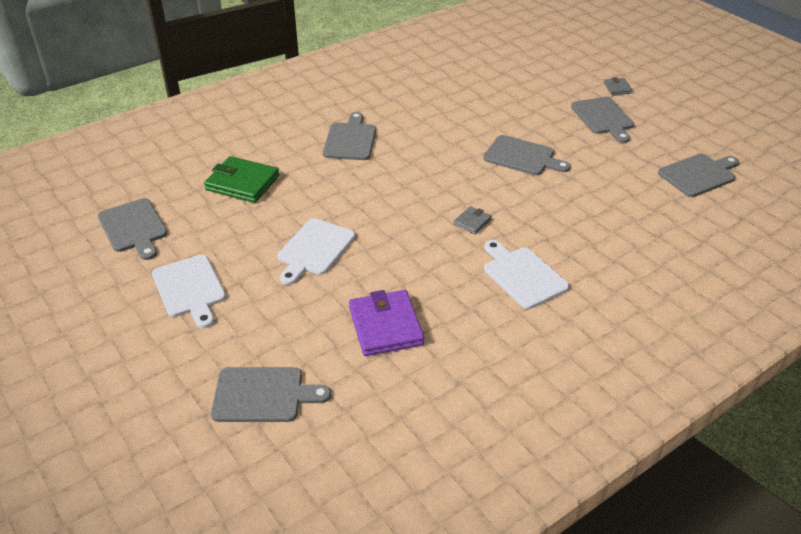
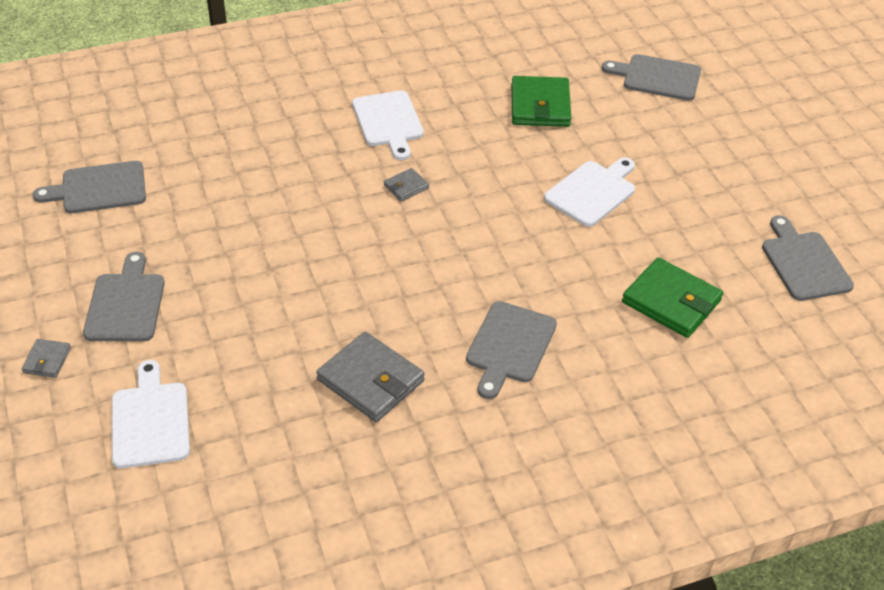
camera: 165 degrees left, 5 degrees up
white cutting board [152,255,226,328] -> white cutting board moved to [112,360,190,468]
purple wallet [349,290,424,356] -> green wallet [512,76,571,127]
grey cutting board [483,135,571,175] -> none
none -> grey wallet [316,332,425,422]

